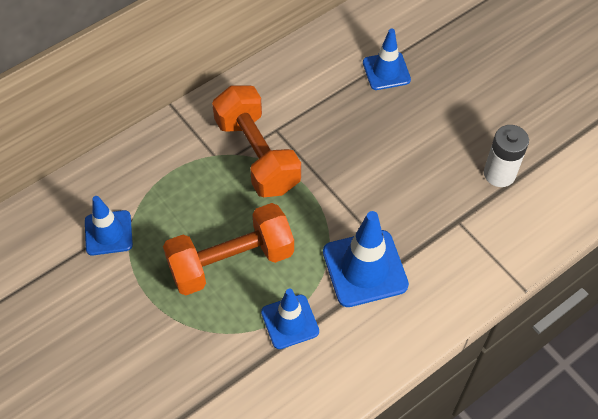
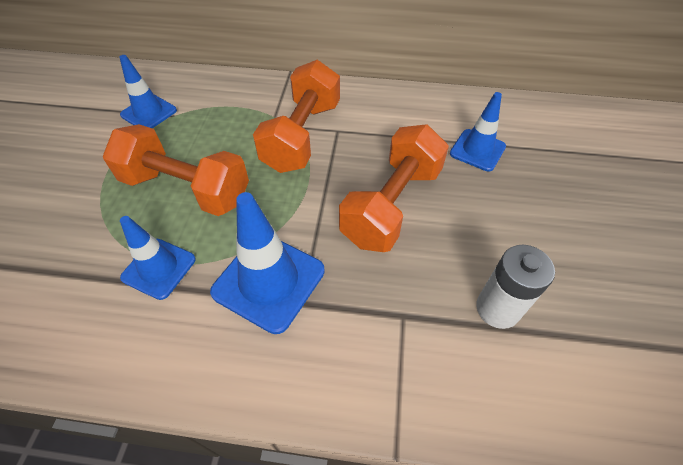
camera: 45 degrees right, 5 degrees down
none -> orange dumbbell [339,124,449,252]

